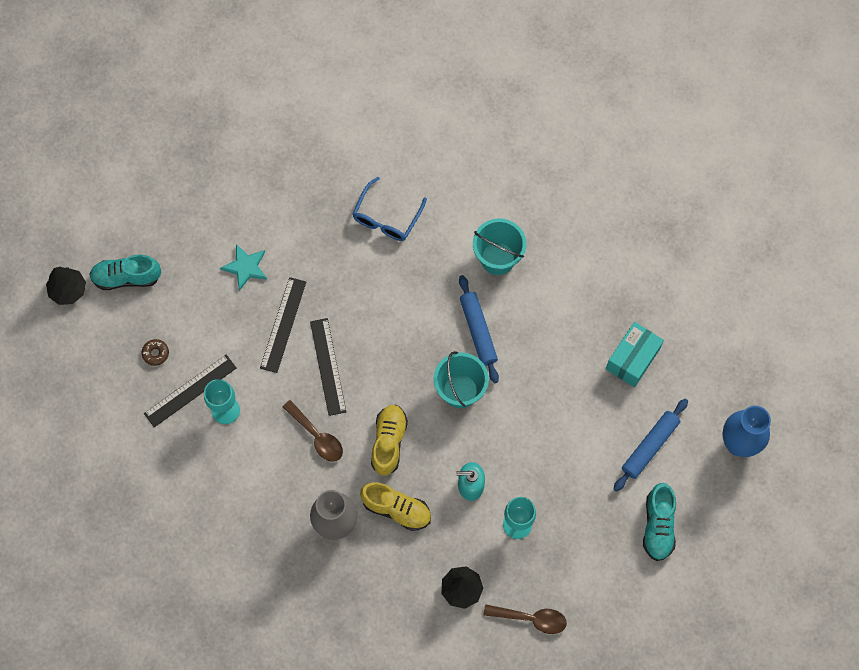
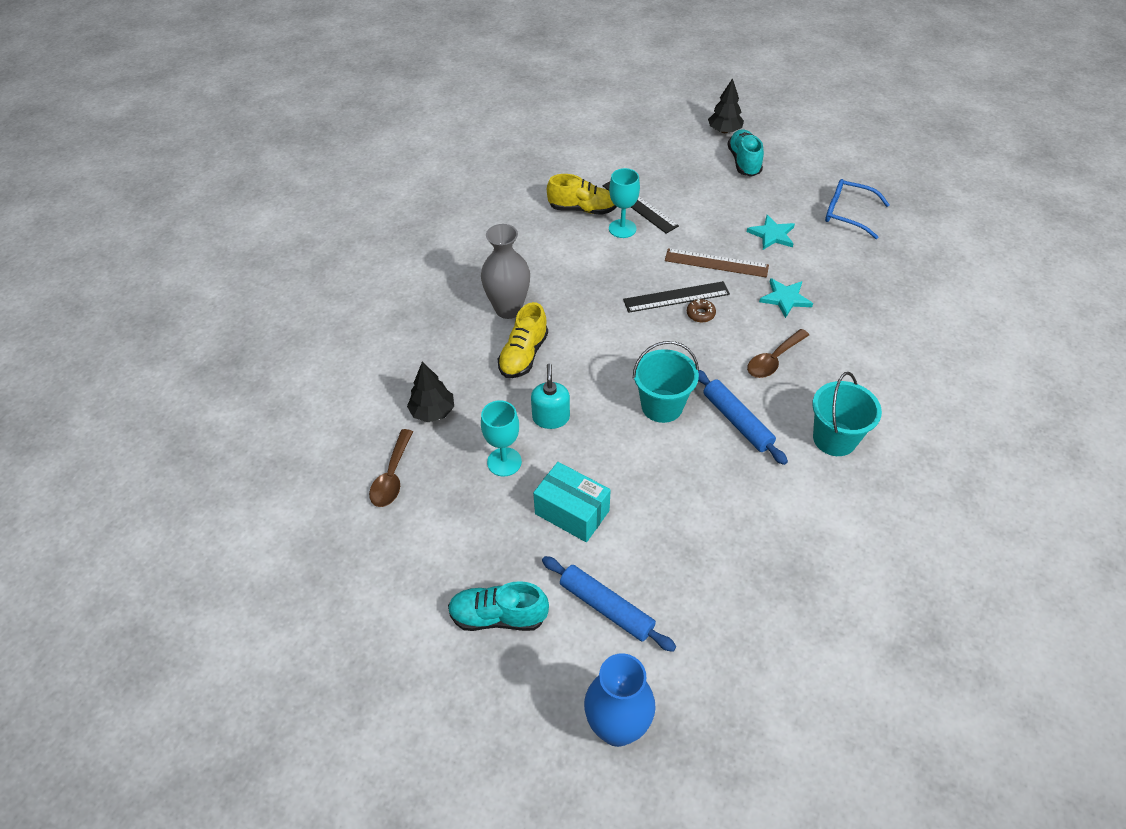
camera: 90 degrees right, 20 degrees down
brown donut [142,339,169,366] -> brown donut moved to [687,299,716,322]
black ruler [260,277,306,373] -> brown ruler [665,248,769,278]
brown spoon [283,400,343,462] -> brown spoon moved to [747,329,809,378]
blue glasses [353,177,427,241] -> blue glasses moved to [825,179,890,239]
yellow shoe [371,405,408,476] -> yellow shoe moved to [547,174,617,215]
blue rolling pin [459,275,499,383] -> blue rolling pin turned 75 degrees clockwise [698,370,788,465]
turquoise box [606,322,664,387] -> turquoise box moved to [533,462,611,542]
none -> turquoise star [759,278,813,318]

